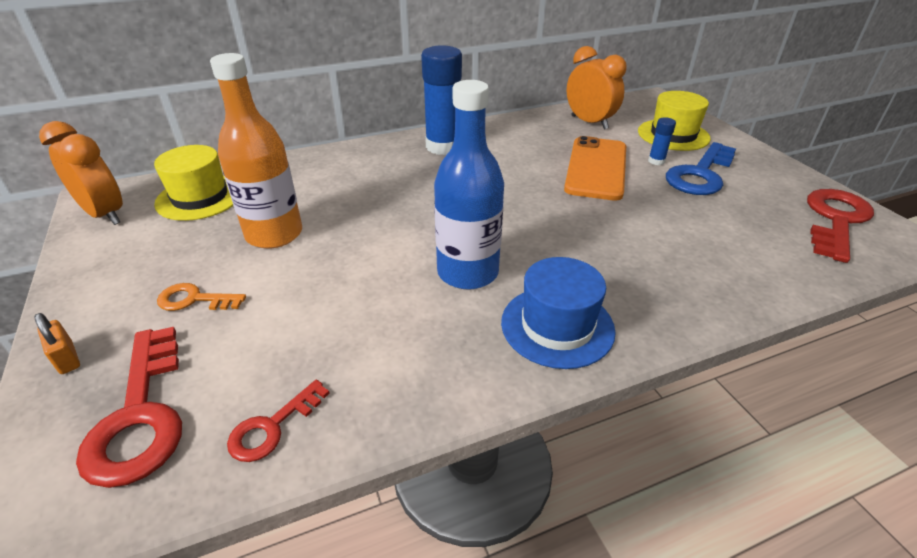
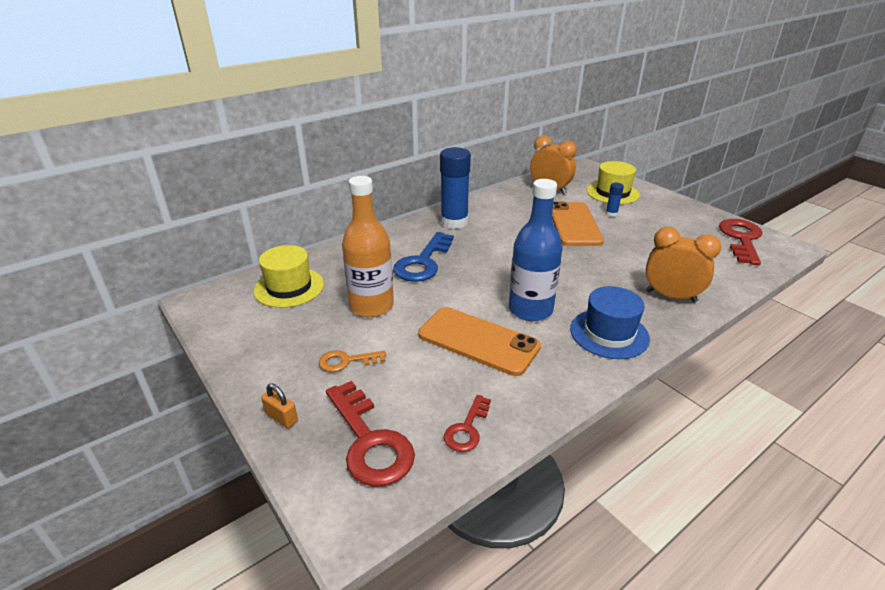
camera: 15 degrees left, 5 degrees down
orange clock [39,121,123,225] -> orange clock moved to [646,227,721,303]
blue key [666,142,736,195] -> blue key moved to [393,232,454,282]
none -> orange phone [418,307,541,376]

